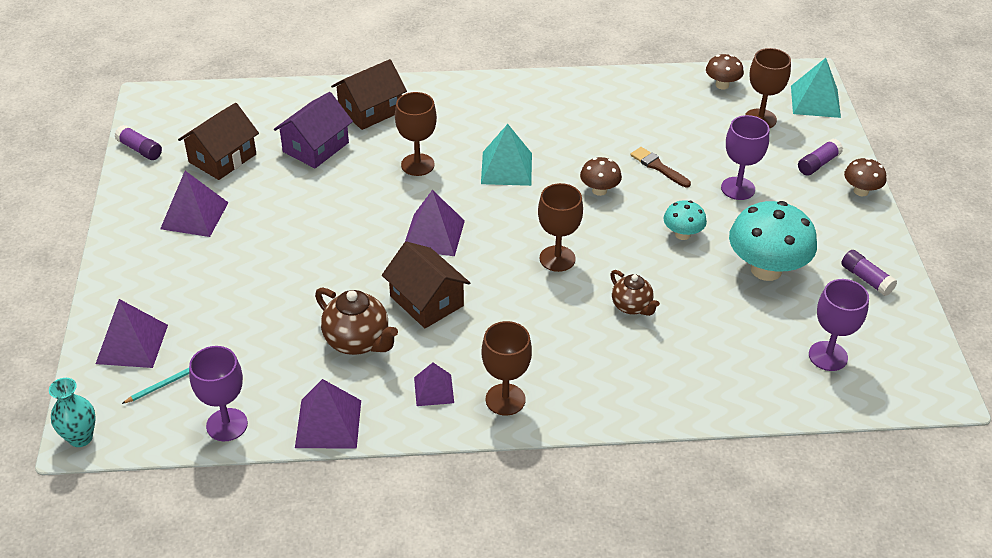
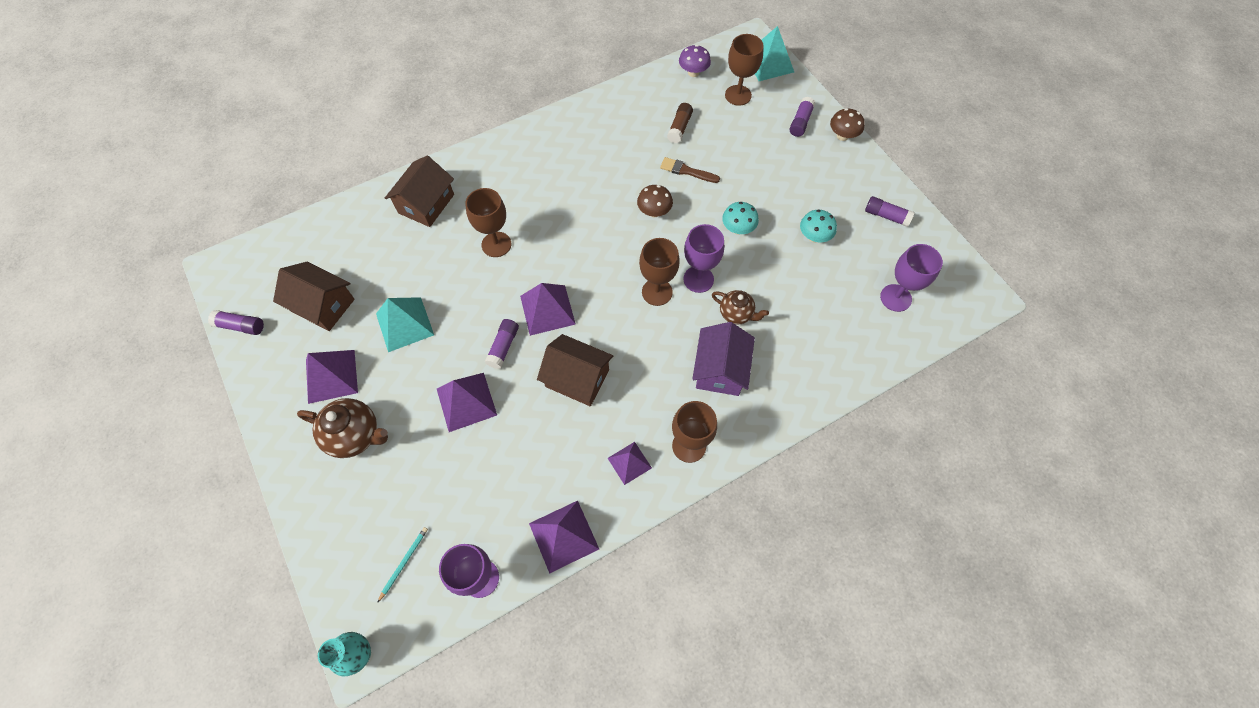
camera: 25 degrees left, 20 degrees up
purple pyramid [96,299,168,368] -> purple pyramid moved to [437,373,497,432]
brown house [178,103,259,180] -> brown house turned 75 degrees counterclockwise [273,262,355,331]
purple house [274,92,353,168] -> purple house moved to [692,322,755,396]
brown teapot [315,288,398,355] -> brown teapot moved to [297,398,388,458]
turquoise pyramid [481,124,532,186] -> turquoise pyramid moved to [376,297,434,352]
brown mushroom [706,54,744,89] -> purple mushroom [679,45,711,77]
purple goblet [721,115,769,200] -> purple goblet moved to [683,224,724,293]
turquoise mushroom [729,201,817,281] -> turquoise mushroom [800,210,837,242], size x0.51
none -> purple glue stick [485,319,519,369]
none -> brown glue stick [667,103,693,143]

